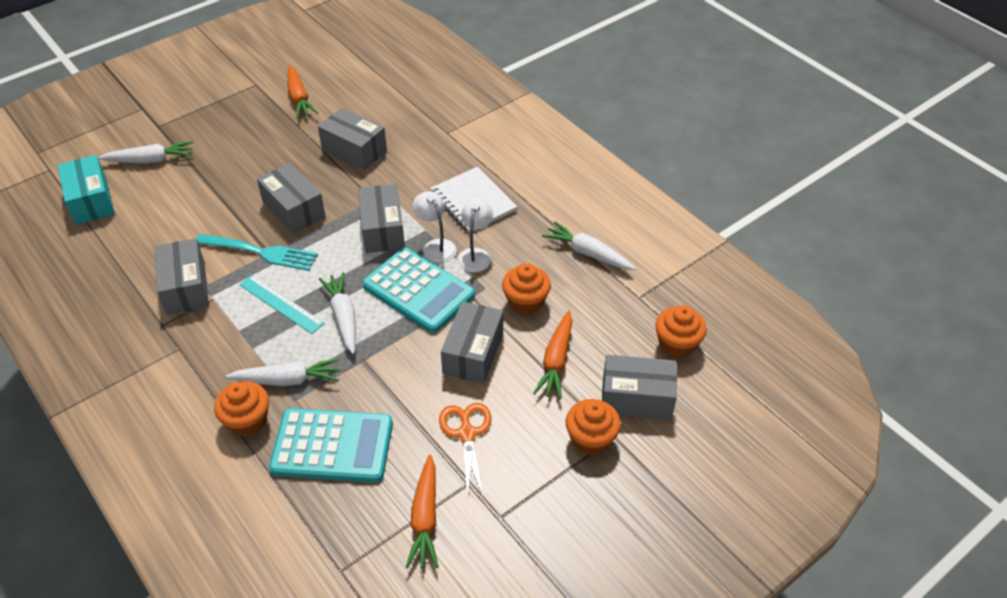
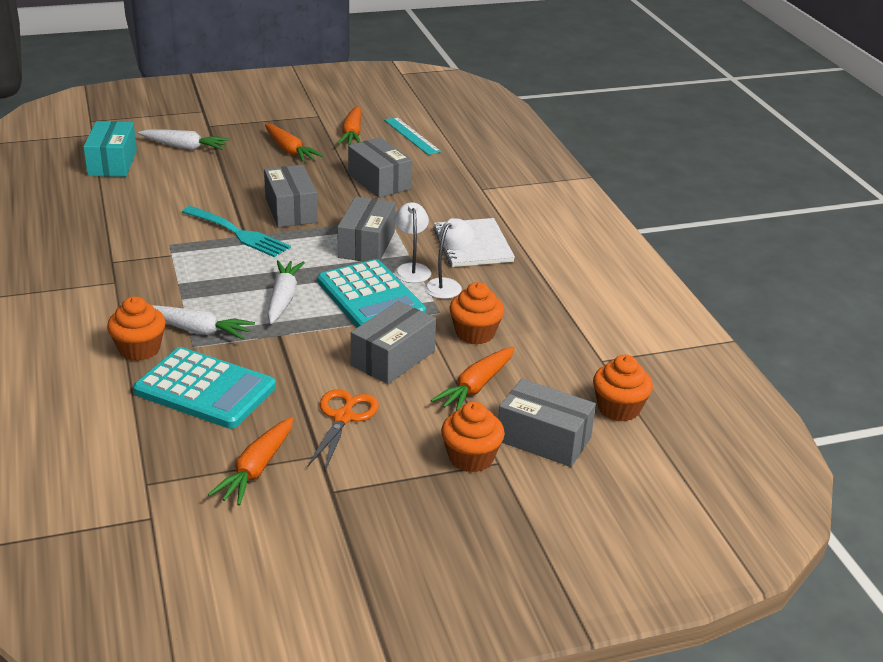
camera: 20 degrees right, 15 degrees down
grey box [155,238,209,315] -> none
turquoise ruler [239,275,325,334] -> turquoise ruler moved to [384,117,441,155]
white carrot [542,221,636,270] -> none
none -> orange carrot [265,124,323,162]

